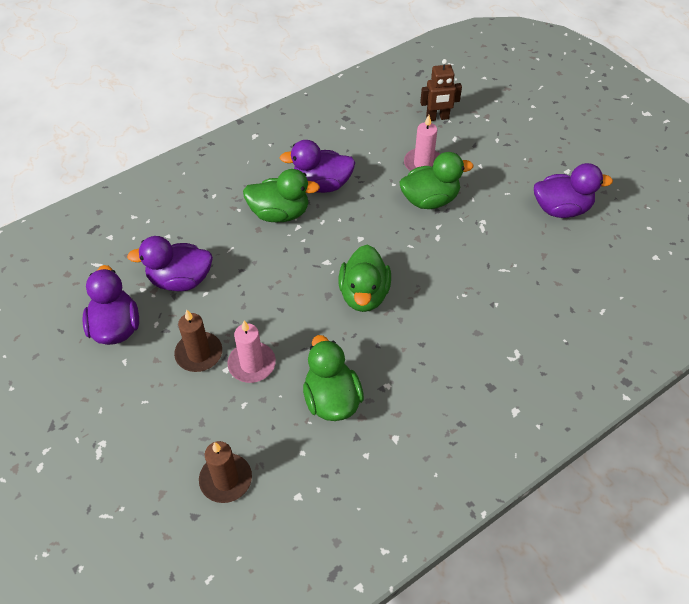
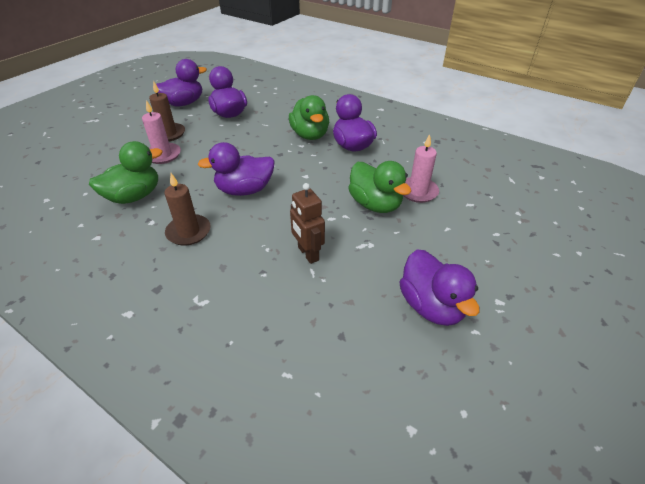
camera: 70 degrees right, 10 degrees down
brown candle [199,441,252,503] -> brown candle moved to [164,173,211,246]
green duck [338,245,391,312] -> purple duck [198,142,275,196]
brown robot [420,59,462,121] -> brown robot moved to [290,183,325,264]

